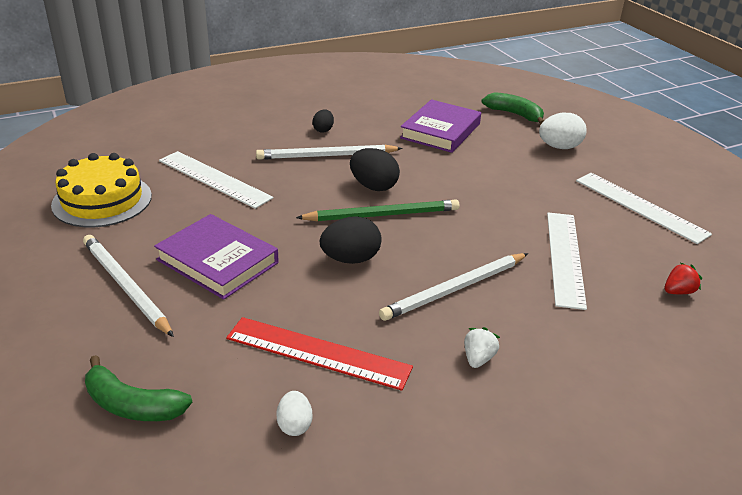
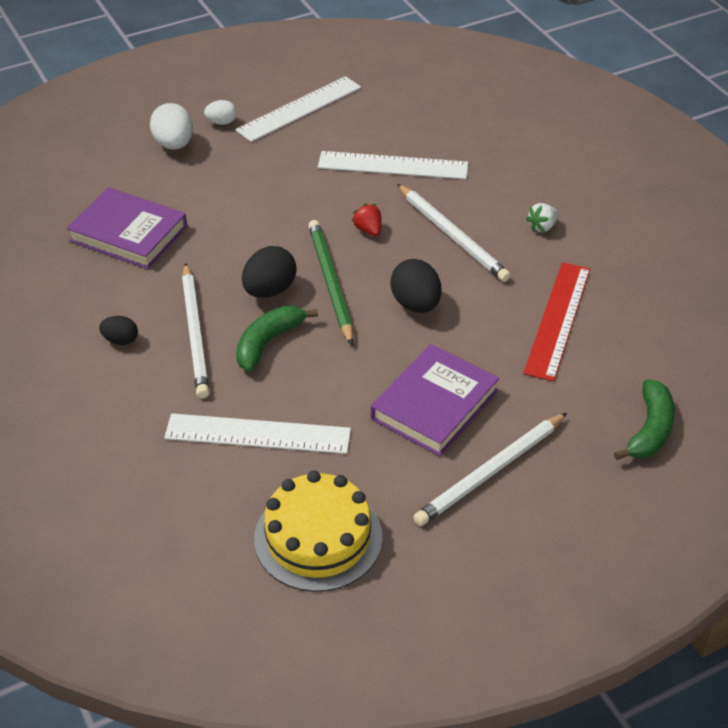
camera: 90 degrees left, 10 degrees up
white ruler [159,151,273,209] -> white ruler turned 60 degrees clockwise [164,413,351,454]
white egg [277,391,312,436] -> white egg moved to [204,100,237,125]
white strawberry [464,327,500,368] -> white strawberry turned 60 degrees counterclockwise [526,203,559,232]
green banana [481,92,544,125] -> green banana moved to [236,306,318,372]
red strawberry [664,263,702,295] -> red strawberry moved to [352,203,382,236]

